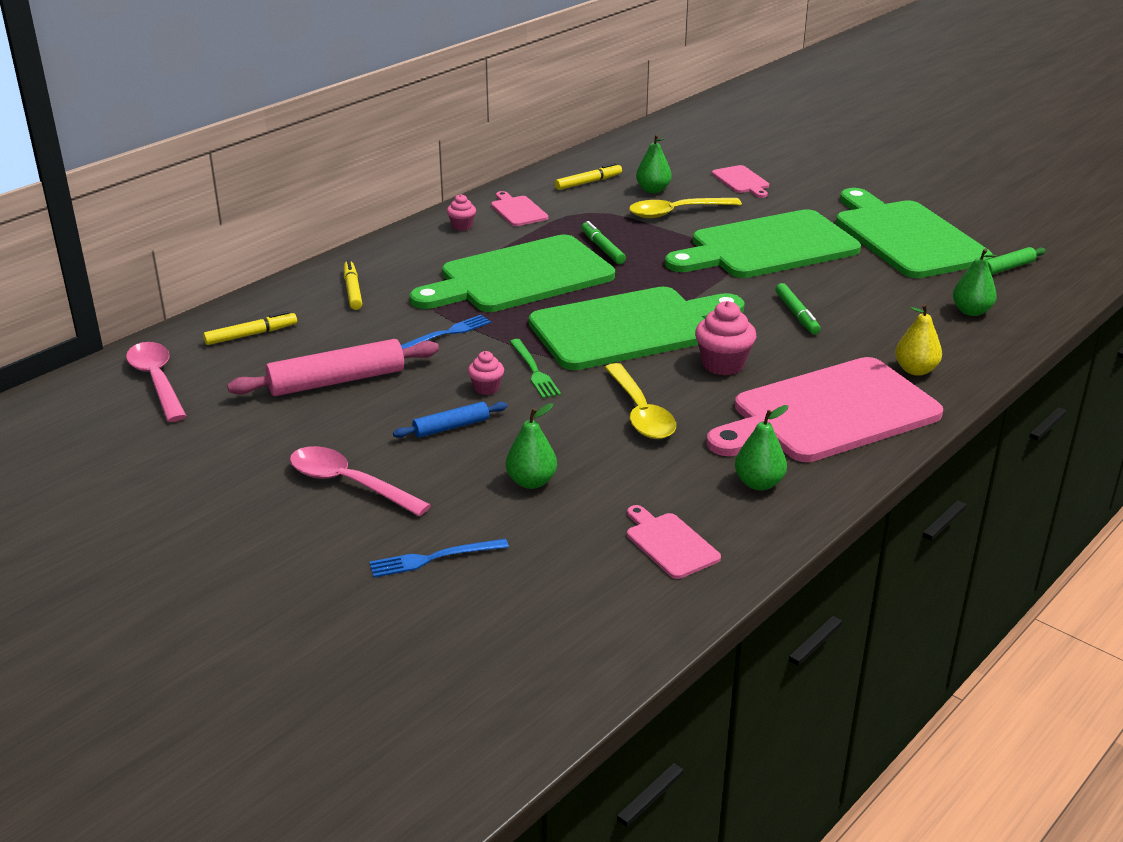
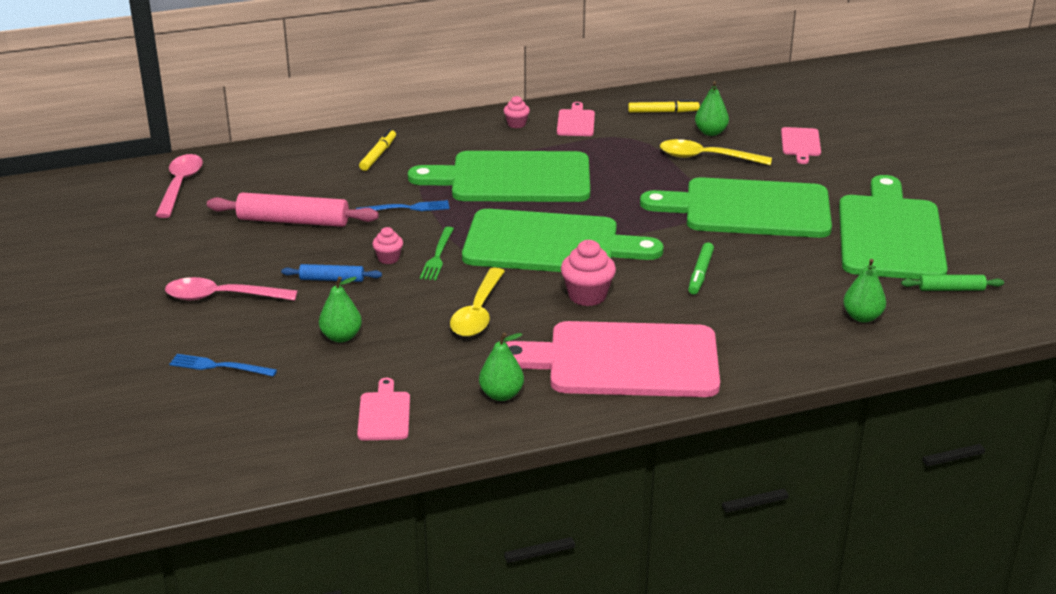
camera: 30 degrees right, 0 degrees up
yellow marker [203,311,297,345] -> none
pink spoon [290,446,431,516] -> pink spoon turned 60 degrees counterclockwise [165,277,298,301]
green marker [581,221,626,264] -> none
yellow pear [895,304,942,376] -> none

